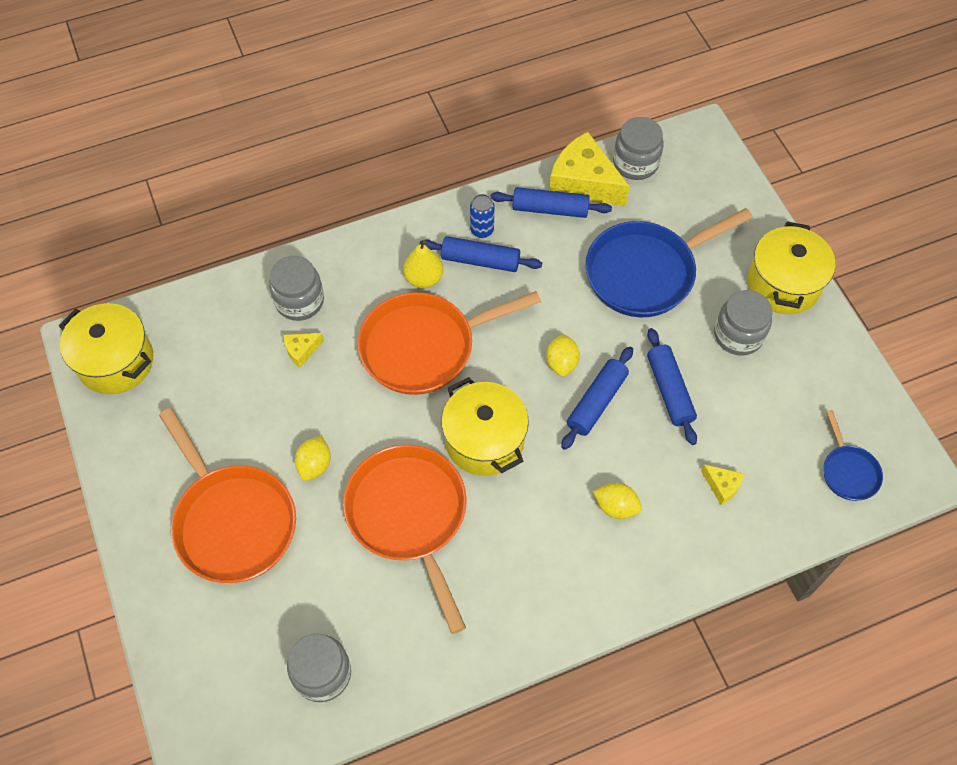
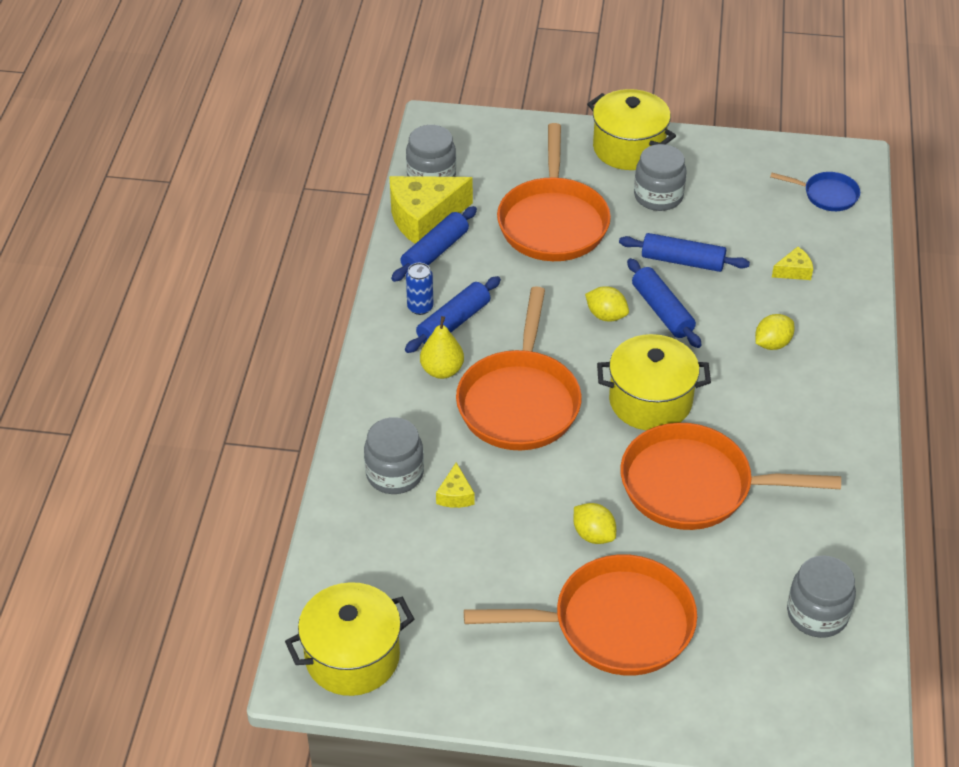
camera: 60 degrees left, 15 degrees down
blue pan [585,208,753,317] -> orange pan [497,123,611,261]

